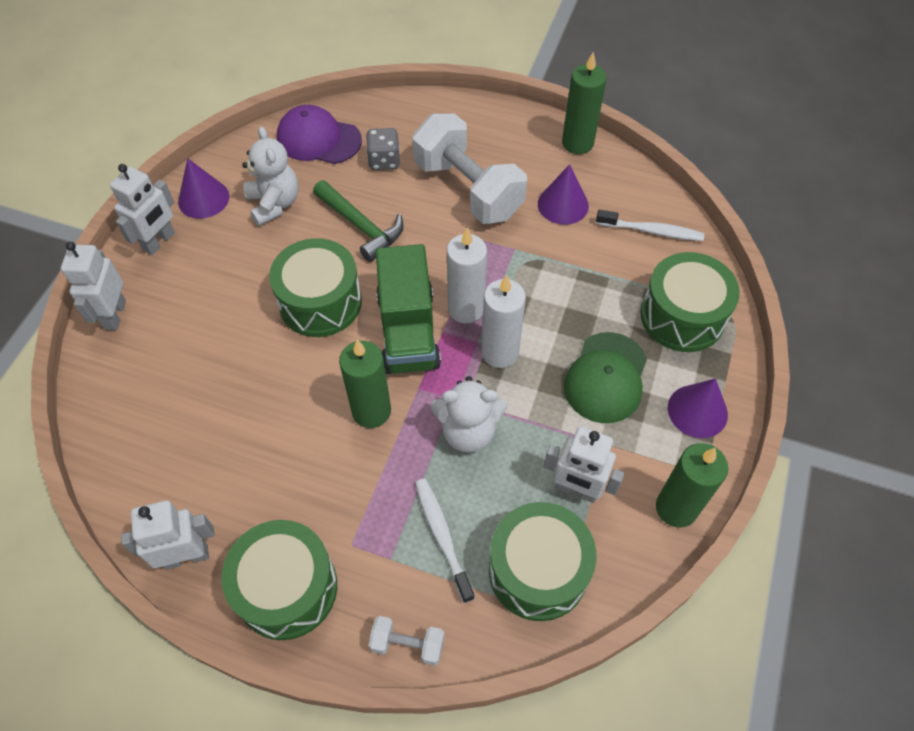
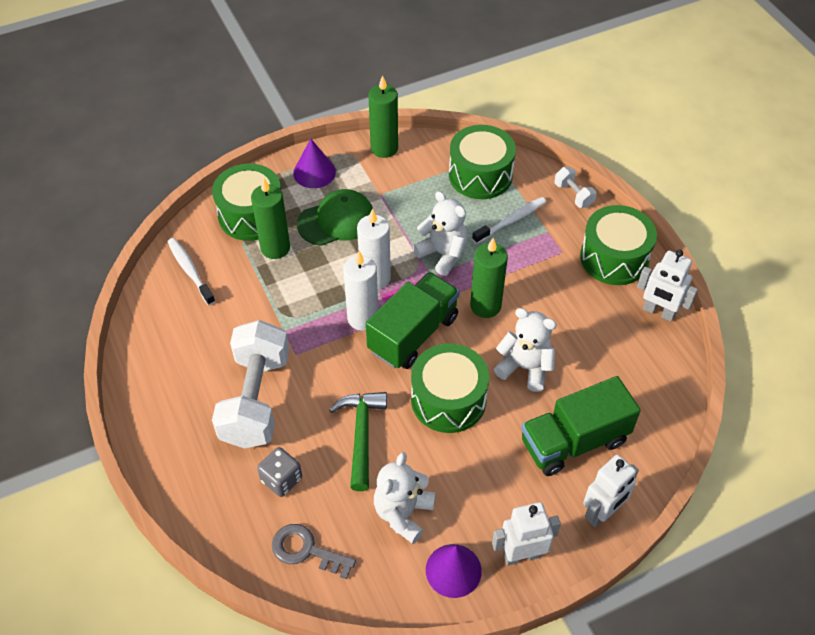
camera: 135 degrees left, 5 degrees down
purple cap [277,105,362,164] -> grey key [272,524,356,579]
white toothbrush [415,478,475,603] -> white toothbrush turned 150 degrees counterclockwise [472,197,546,244]
purple cone [538,164,589,225] -> none
white robot [544,426,624,503] -> none
green candle [562,52,607,154] -> green candle moved to [251,178,290,259]
none -> white teddy bear [494,308,557,392]
none -> green truck [521,376,641,476]

